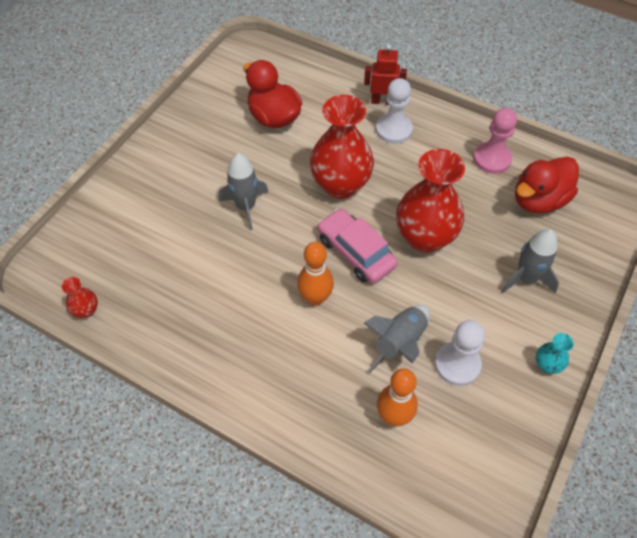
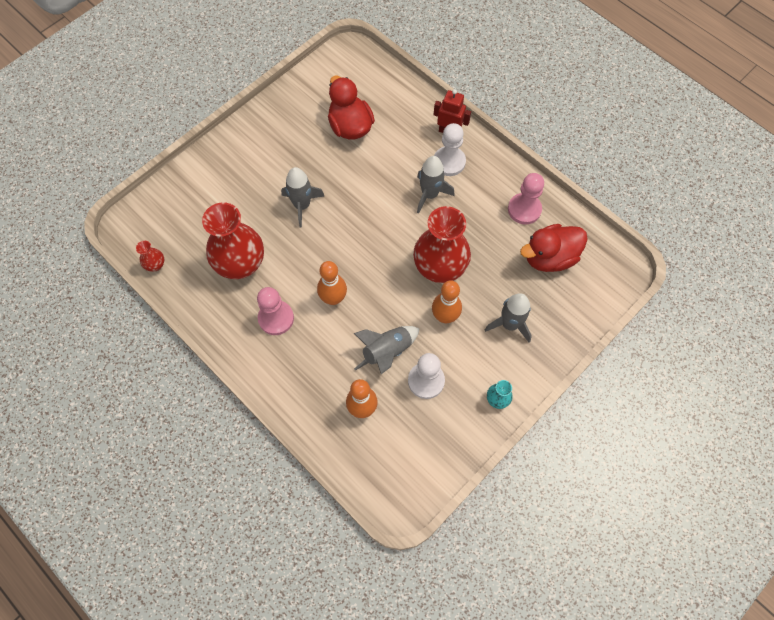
camera: 15 degrees right, 10 degrees up
red vase [310,95,374,199] -> red vase moved to [202,202,264,279]
pink car [317,208,398,283] -> none
none -> pink pawn [257,287,294,335]
none -> grey rocket [417,156,455,213]
none -> orange bowling pin [432,280,462,323]

